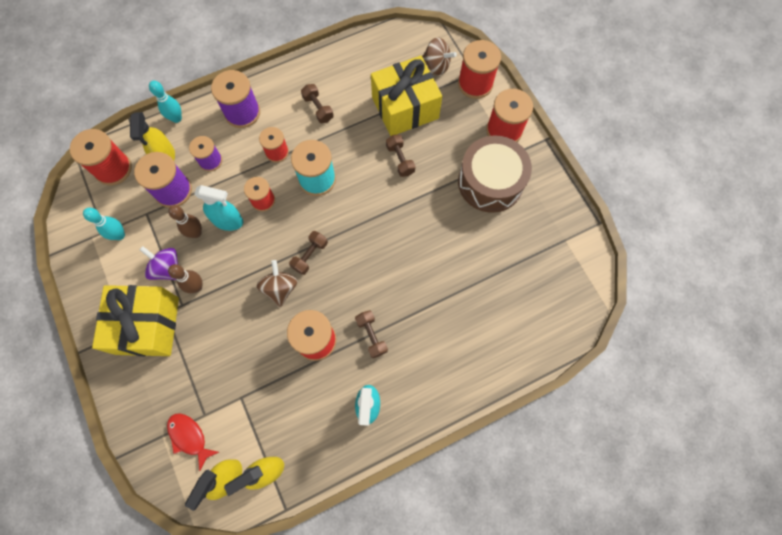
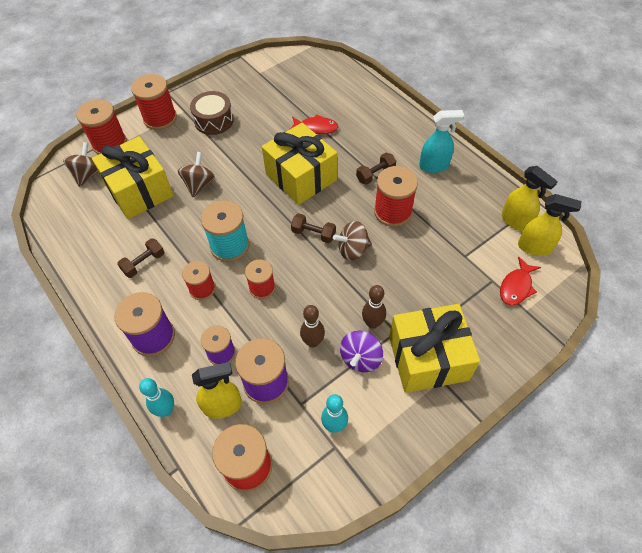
camera: 100 degrees left, 15 degrees down
turquoise spray bottle [194,185,243,231] -> none
brown dumbbell [386,135,416,177] -> brown spinning top [178,152,215,197]
brown drum [458,135,532,213] -> brown drum [190,91,234,135], size x0.67
none -> yellow gift [262,123,337,205]
none -> red fish [290,114,338,134]

